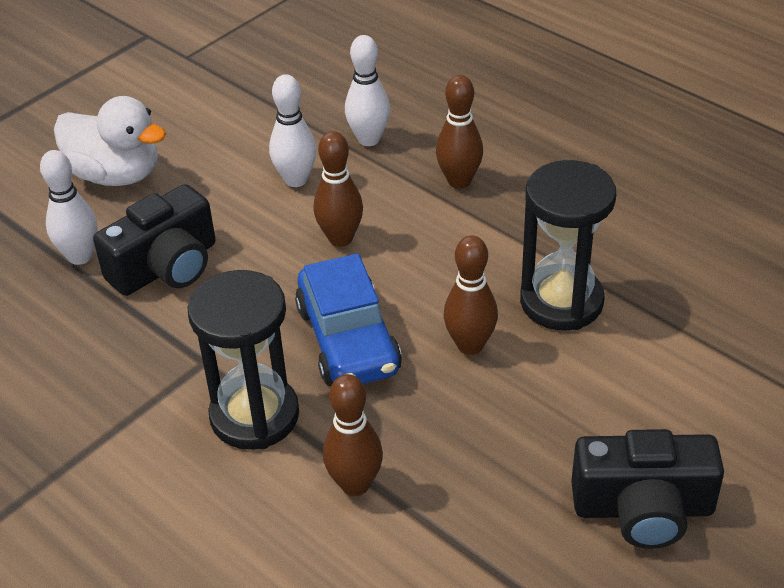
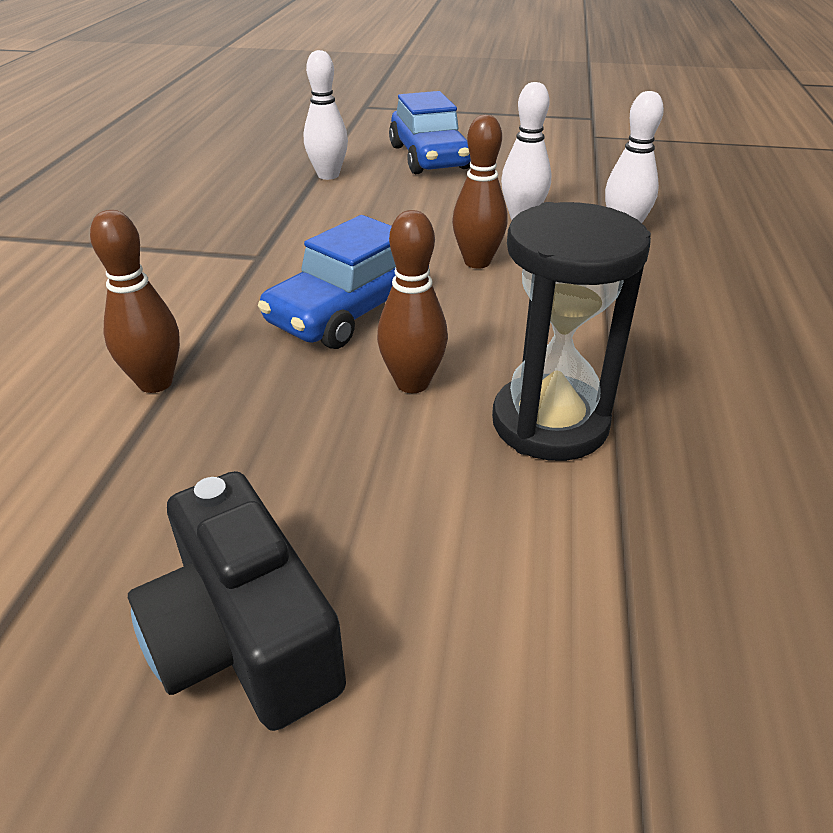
camera: 55 degrees right, 5 degrees down
white duck [54,96,166,186] -> blue car [389,91,471,174]
black camera [93,184,216,296] -> none
black hourglass [188,270,299,450] -> none
brown bowling pin [436,75,483,189] -> none

